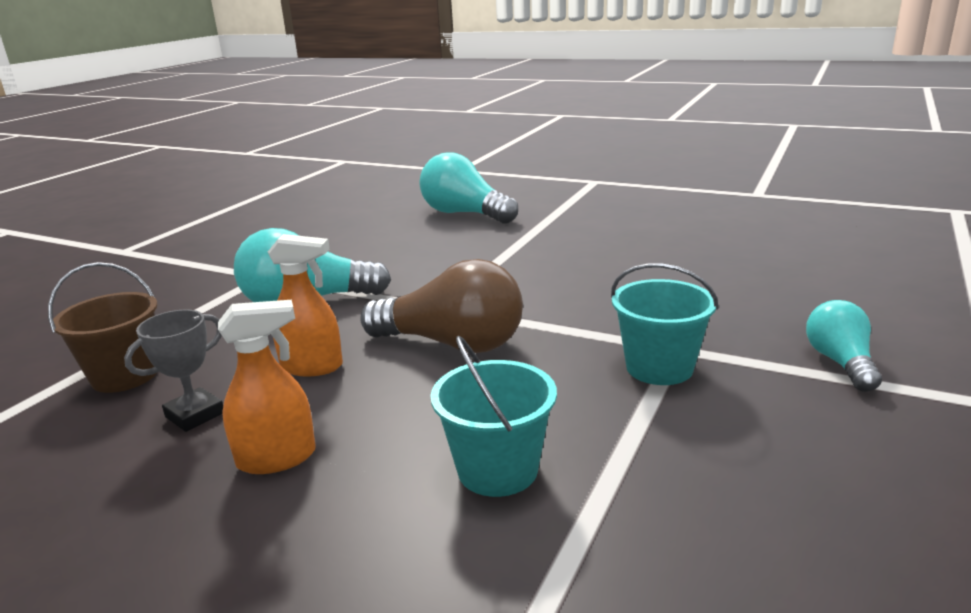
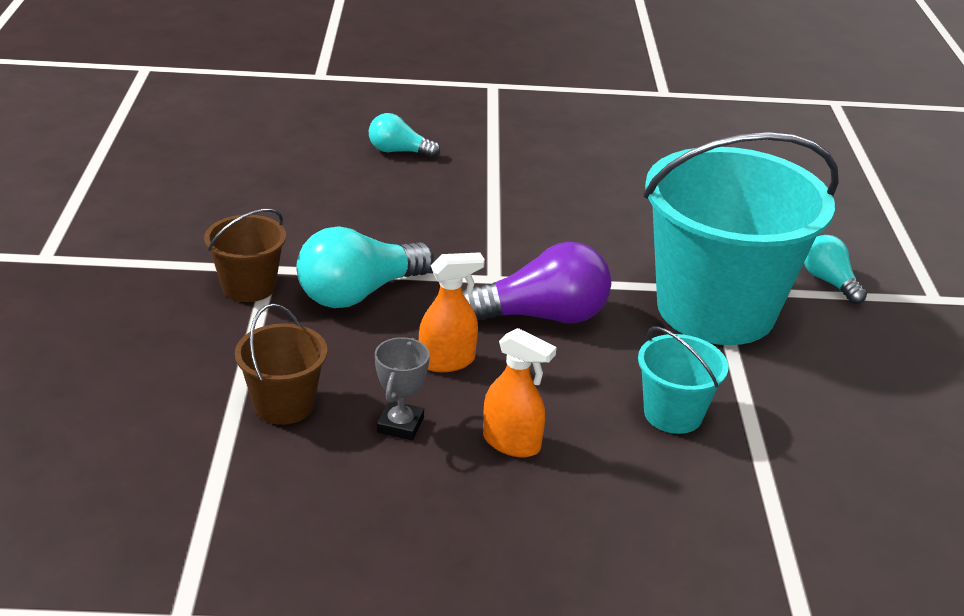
camera: 30 degrees left, 10 degrees up
orange spray bottle [218,300,316,474] -> orange spray bottle turned 75 degrees clockwise [483,328,557,457]
brown light bulb [360,259,523,353] -> purple light bulb [462,242,611,323]
turquoise light bulb [420,152,518,224] -> turquoise light bulb [369,113,440,158], size x0.58
turquoise bucket [611,264,719,385] -> turquoise bucket [643,132,839,345], size x2.26
none -> brown bucket [204,209,286,302]

